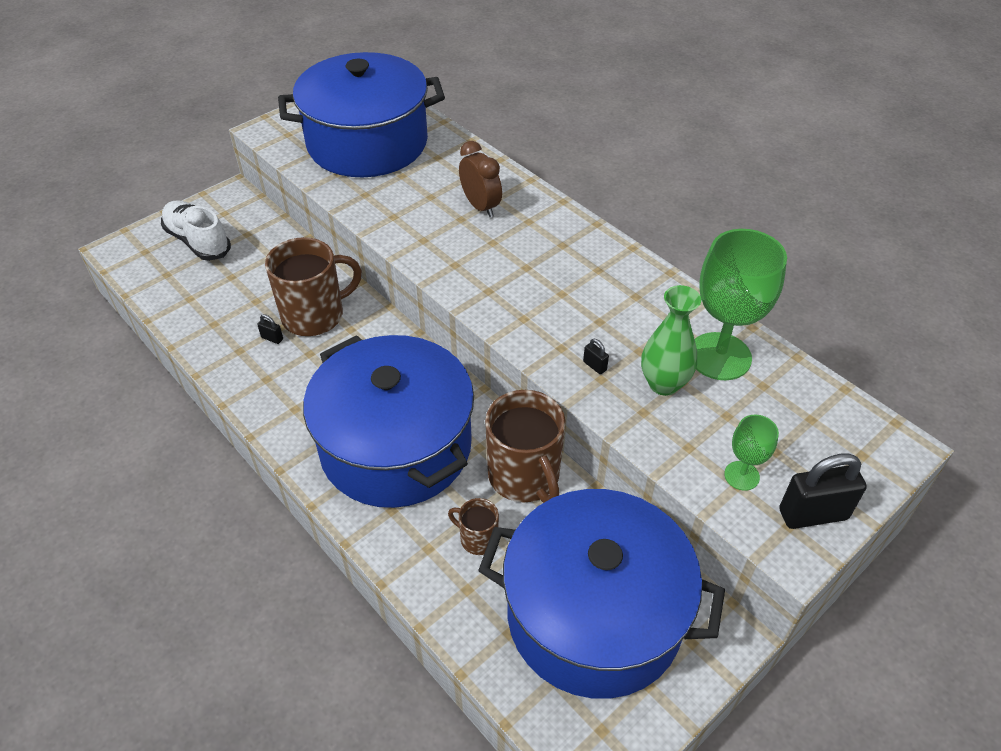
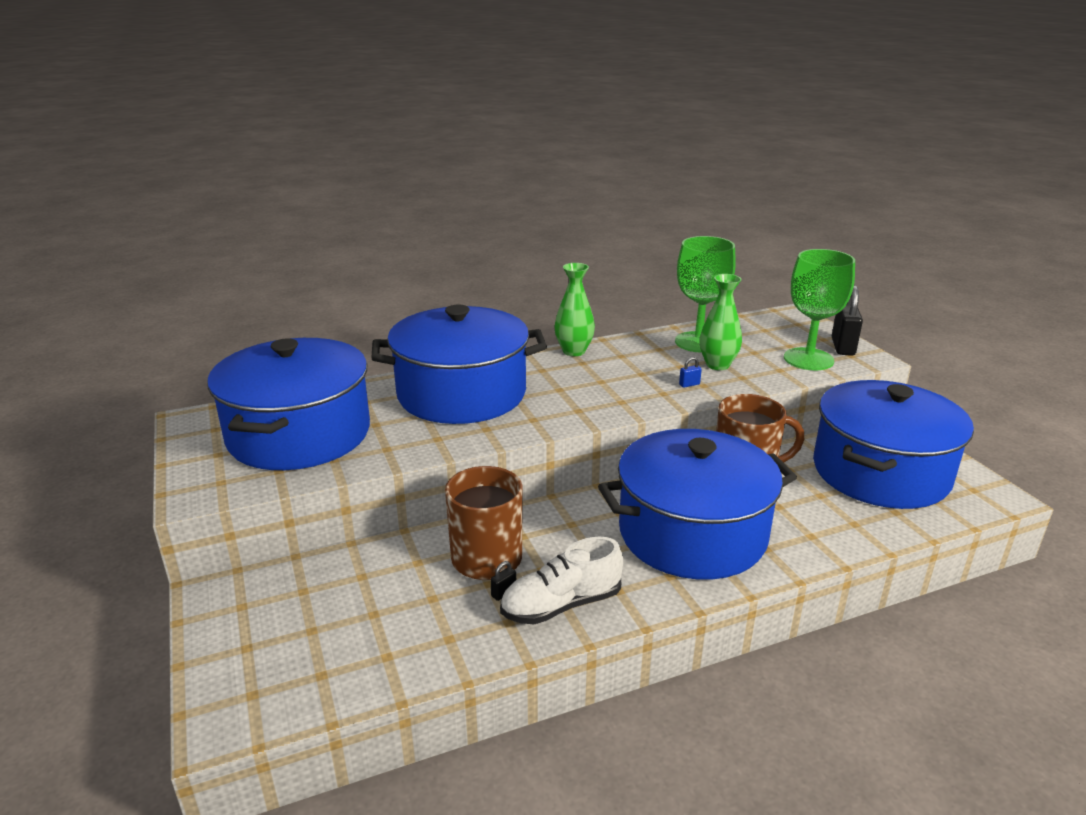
camera: 70 degrees left, 20 degrees down
white shoe [161,200,231,261] -> white shoe moved to [500,536,623,624]
brown mug [448,498,499,555] -> none
brown clock [459,141,502,217] -> blue pot [371,305,547,424]
black padlock [583,339,609,374] -> blue padlock [679,357,702,388]
green goblet [724,415,779,491] -> green goblet [784,249,855,370], size x2.02
none -> green vase [554,263,595,356]

